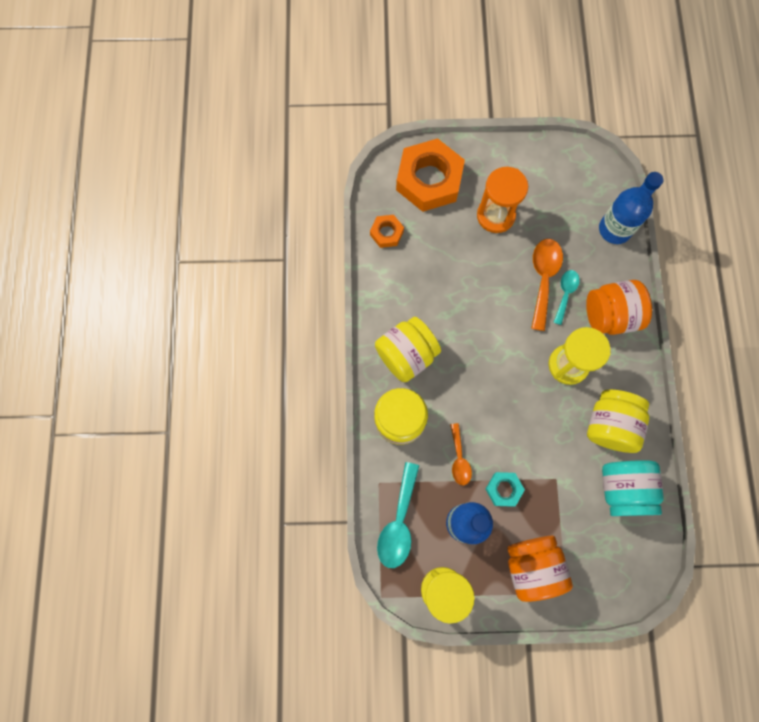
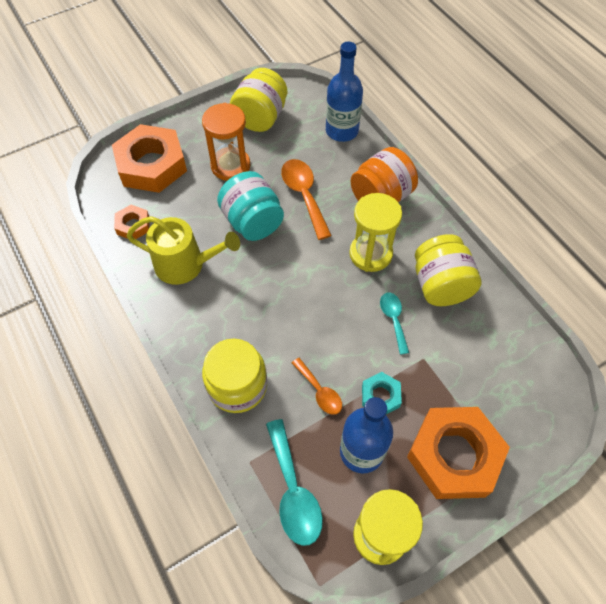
camera: 30 degrees left, 15 degrees down
yellow jar [375,317,441,382] -> yellow jar moved to [230,68,287,132]
orange jar [507,536,573,602] -> orange nut [407,407,510,499]
turquoise spoon [553,270,580,325] -> turquoise spoon moved to [380,293,409,355]
turquoise jar [602,460,664,516] -> turquoise jar moved to [217,171,284,241]
none -> yellow watering can [127,216,240,285]

